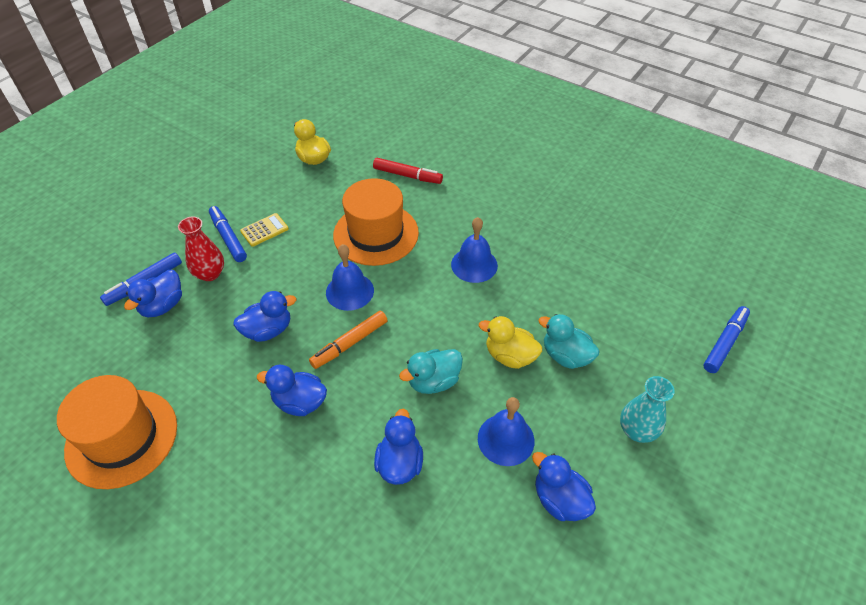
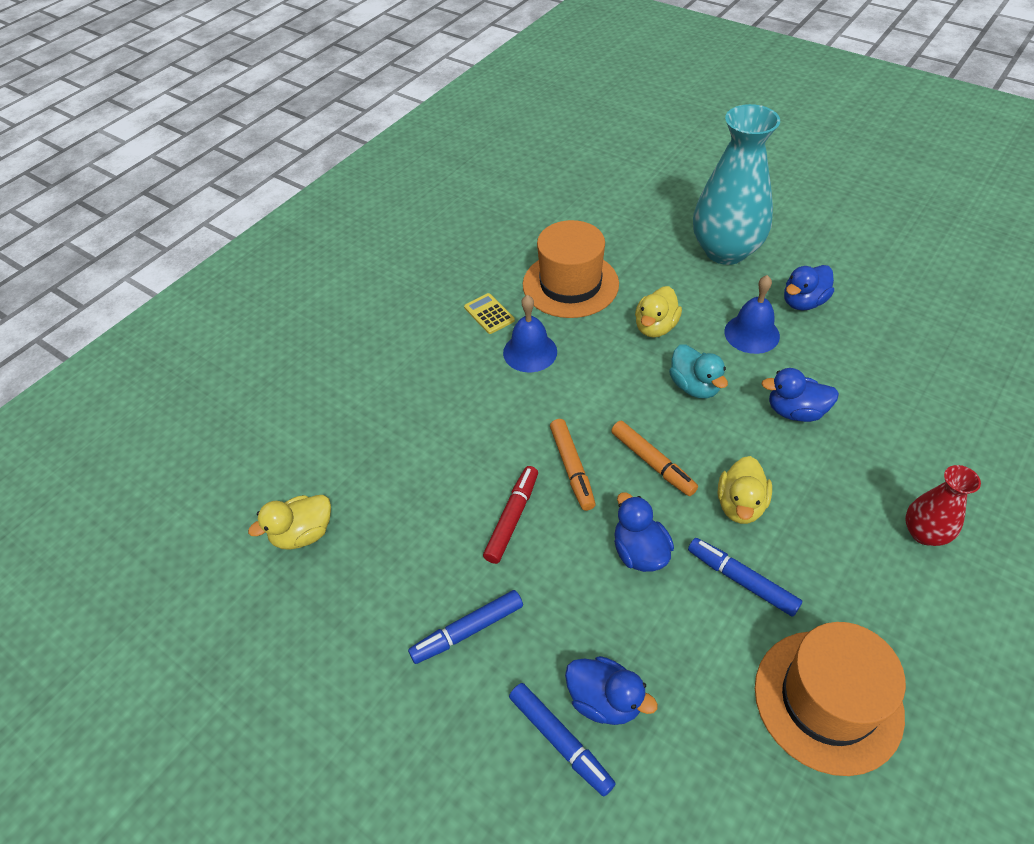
camera: 85 degrees left, 0 degrees up
red vase [178,217,224,281] -> red vase moved to [905,465,981,546]
yellow calculator [240,213,289,247] -> yellow calculator moved to [464,293,515,334]
blue duck [257,365,327,416] -> yellow duck [718,456,772,524]
blue bell [326,244,374,311] -> orange marker [550,419,596,511]
orange hat [333,178,419,266] -> orange hat moved to [523,220,619,318]
red marker [373,158,443,184] -> red marker moved to [483,466,538,564]
turquoise duck [539,314,600,369] -> none
turquoise vase [620,376,675,443] -> turquoise vase [693,104,780,265], size x2.01
blue marker [703,306,750,373] -> blue marker moved to [688,538,802,617]

